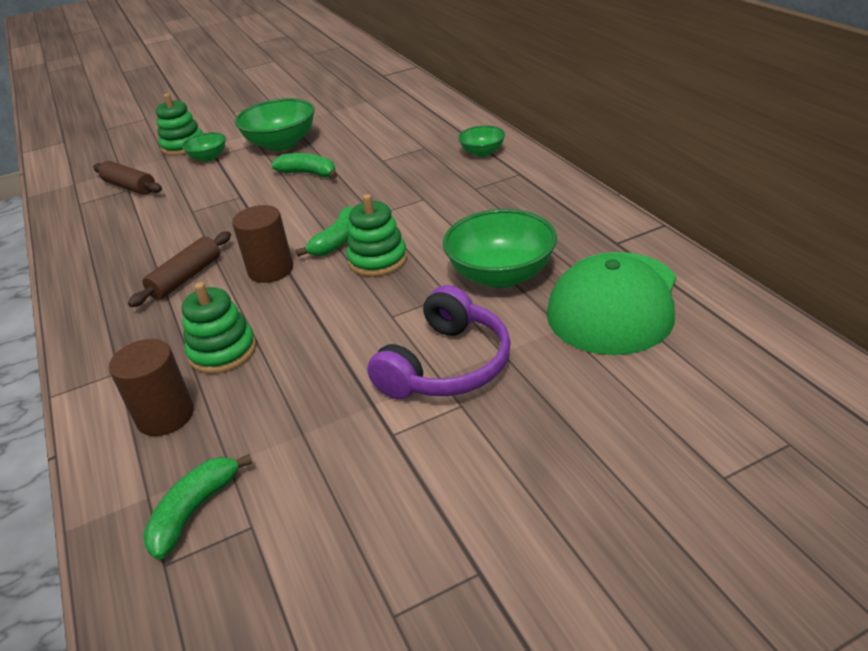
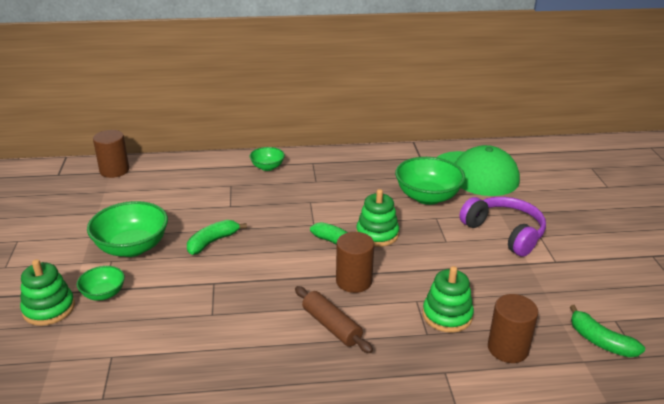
camera: 75 degrees left, 5 degrees down
brown rolling pin [93,161,162,195] -> none
none -> brown cylinder [93,130,129,178]

